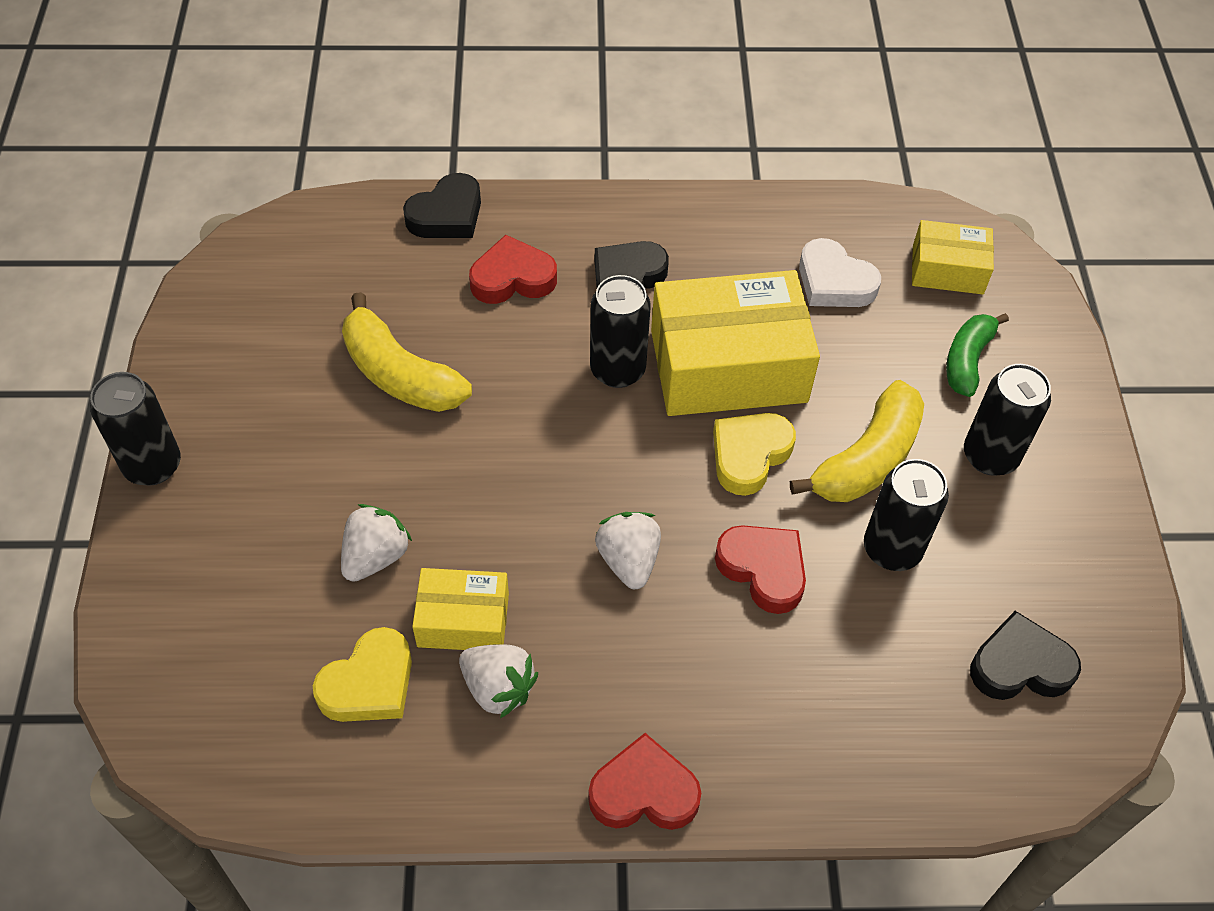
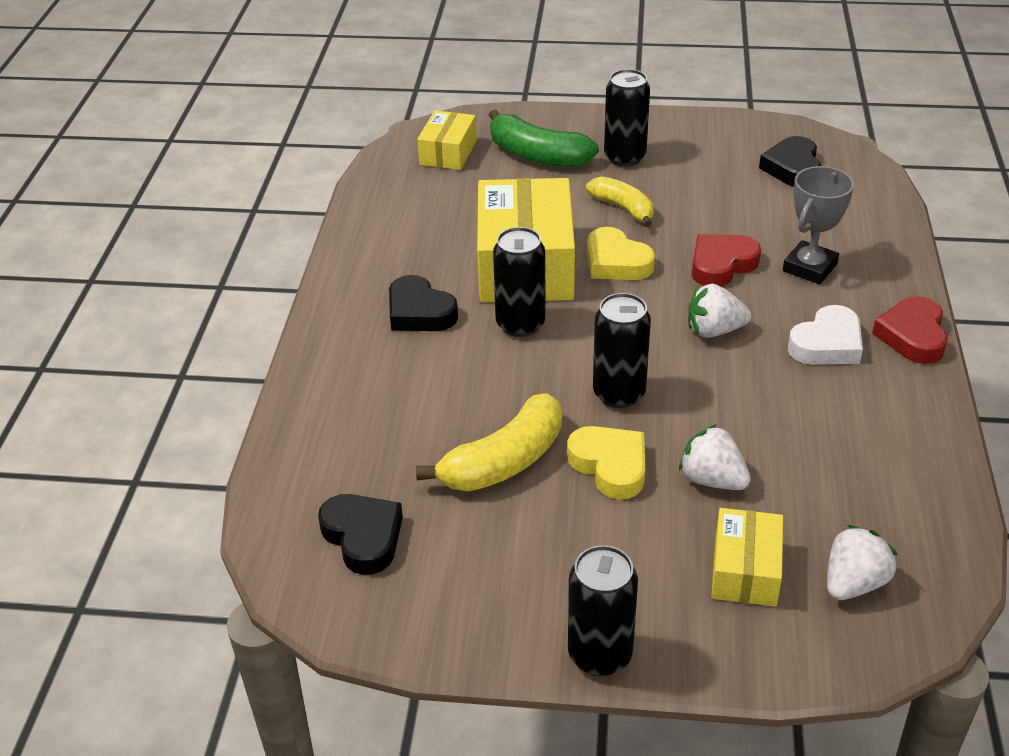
camera: 80 degrees left, 15 degrees down
yellow heart [313,627,412,722] -> yellow heart moved to [567,426,645,499]
black heart [403,173,481,238] -> black heart moved to [318,494,403,575]
yellow box [412,568,509,650] -> yellow box moved to [711,508,783,607]
white strawberry [459,644,538,718] -> white strawberry moved to [827,525,898,600]
red heart [469,235,557,304] -> none
yellow banana [790,380,924,502] -> yellow banana [586,176,654,227], size x0.66
white heart [799,238,881,307] -> white heart moved to [788,305,863,365]
black can [864,459,949,571] -> black can moved to [593,293,651,408]
green banana [946,313,1009,397] -> green banana [489,109,599,167], size x1.51
none -> grey trophy [783,166,854,284]

